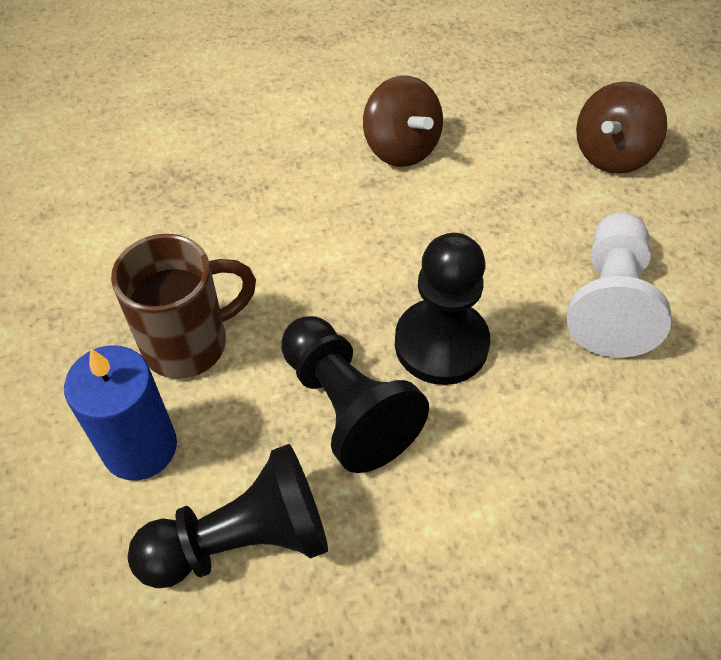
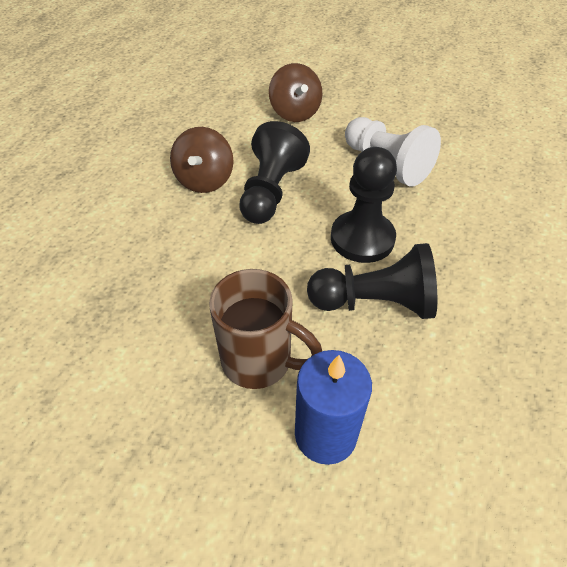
camera: 55 degrees left, 5 degrees down
brown mug [111,234,256,379] -> brown mug turned 105 degrees clockwise [209,269,322,389]
black pawn [128,444,328,588] -> black pawn moved to [239,121,310,224]
brown spinning top [363,75,443,167] -> brown spinning top turned 90 degrees clockwise [170,127,233,193]

